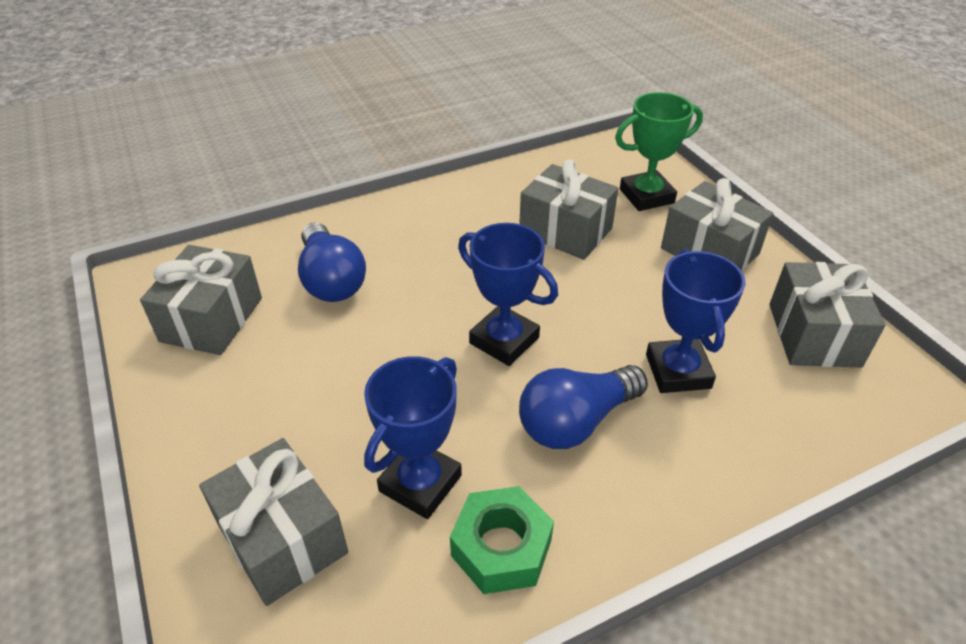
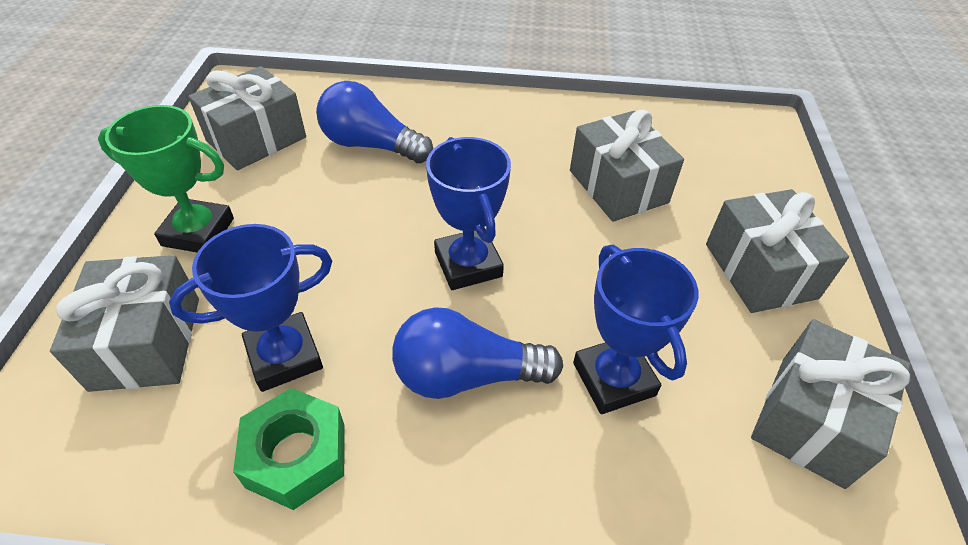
camera: 30 degrees right, 5 degrees up
blue light bulb [298,222,366,302] -> blue light bulb turned 105 degrees clockwise [316,81,433,163]
green trophy [615,92,703,211] -> green trophy moved to [98,105,234,252]
blue trophy [646,249,745,393] -> blue trophy turned 45 degrees counterclockwise [573,245,699,414]

